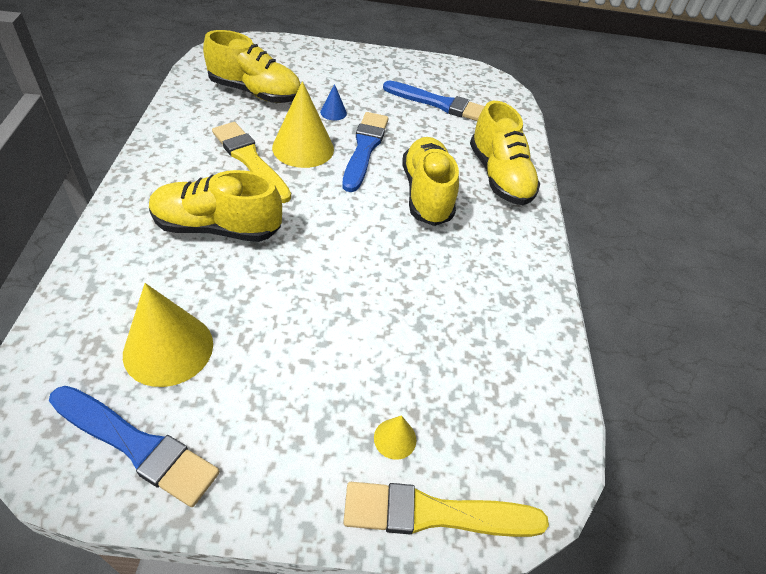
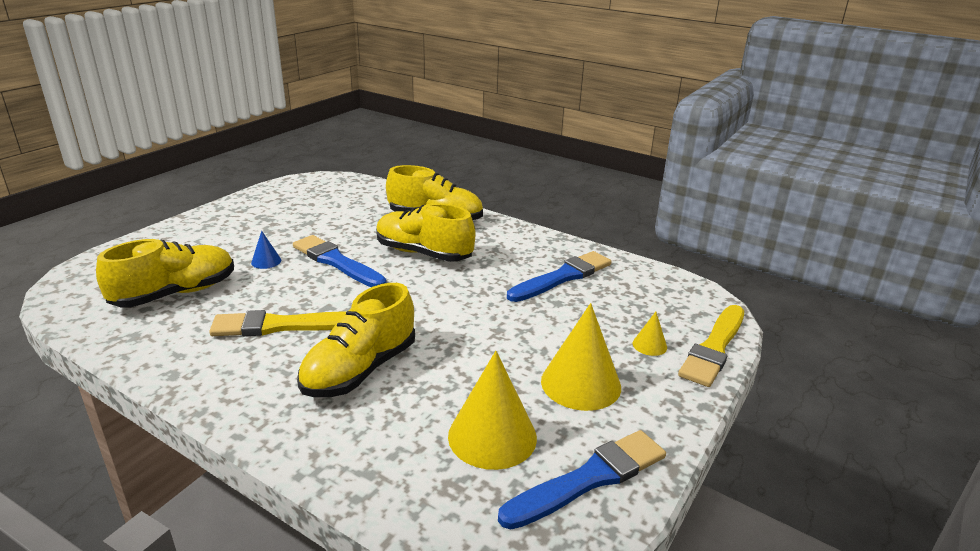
camera: 55 degrees left, 20 degrees down
yellow cone [272,81,334,168] -> yellow cone moved to [541,303,621,411]
blue brush [383,80,485,121] -> blue brush moved to [507,251,611,302]

